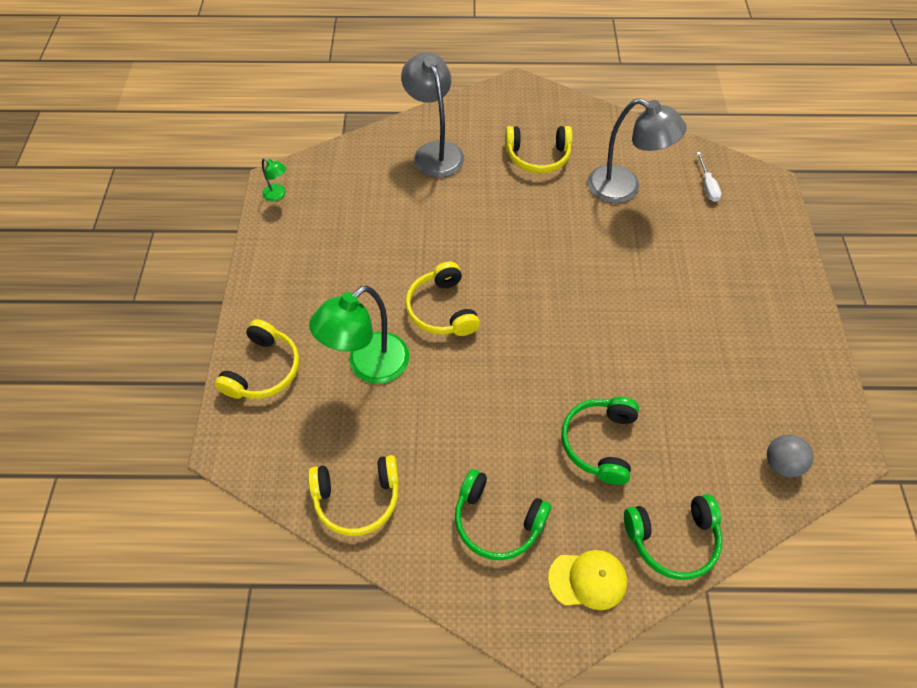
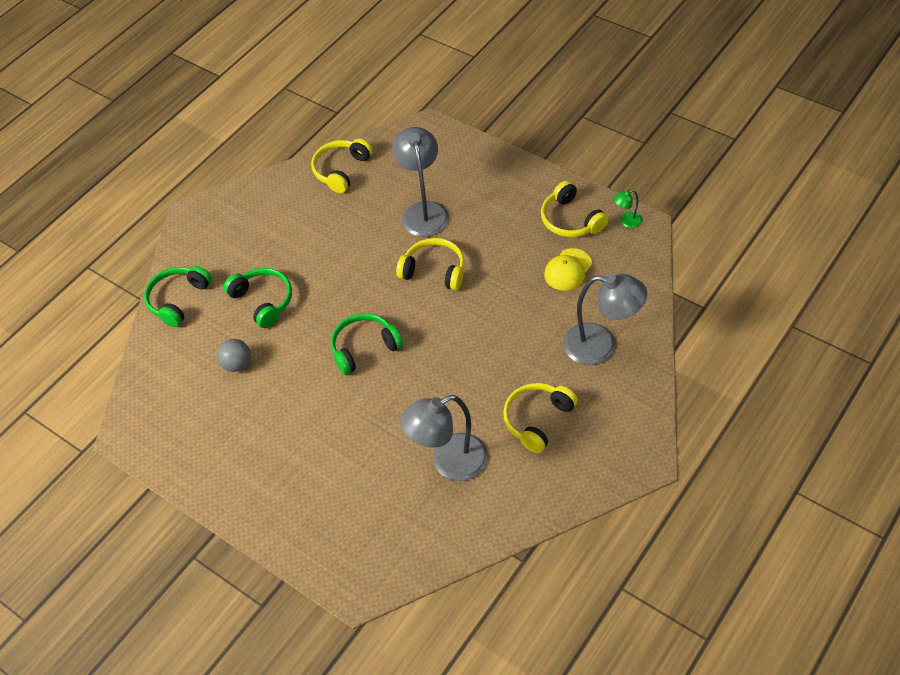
camera: 130 degrees right, 5 degrees down
yellow headphones [215,319,300,399] -> yellow headphones moved to [541,180,609,237]
green lamp [309,285,409,384] -> grey lamp [392,127,449,237]
green headphones [455,469,551,560] -> green headphones moved to [331,313,403,375]
yellow cap [548,550,627,610] -> yellow cap moved to [544,248,592,291]
white screwdriver [697,152,721,202] -> none
grey ball [767,434,813,477] -> grey ball moved to [217,339,251,372]

